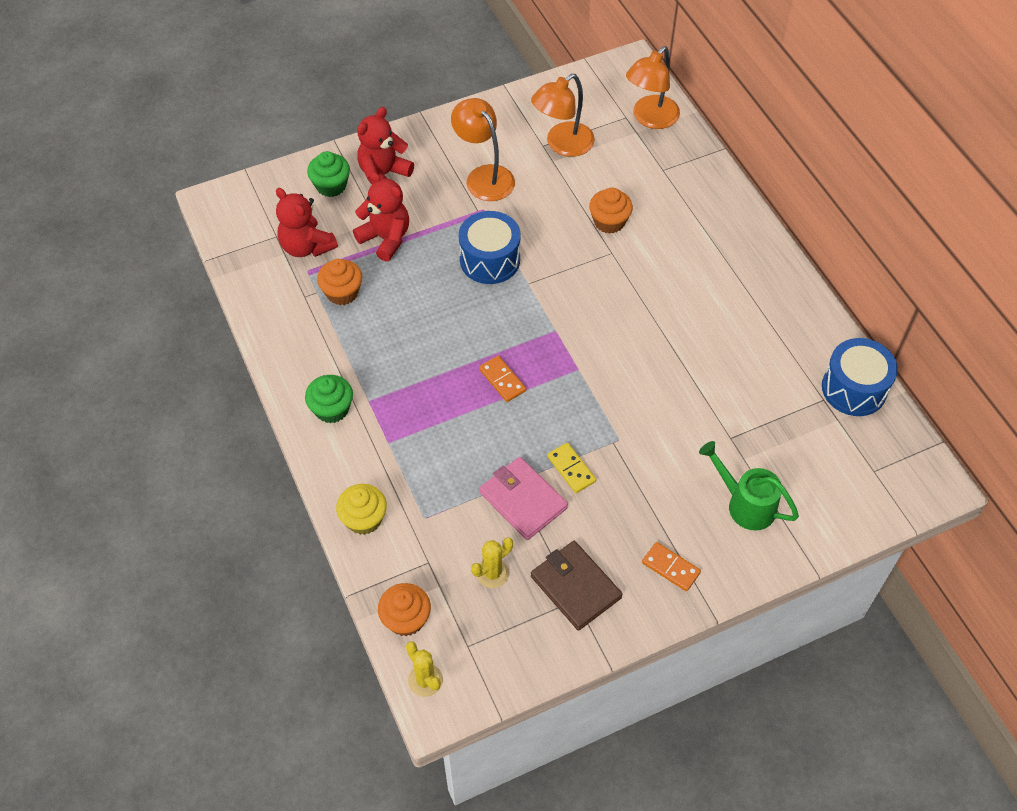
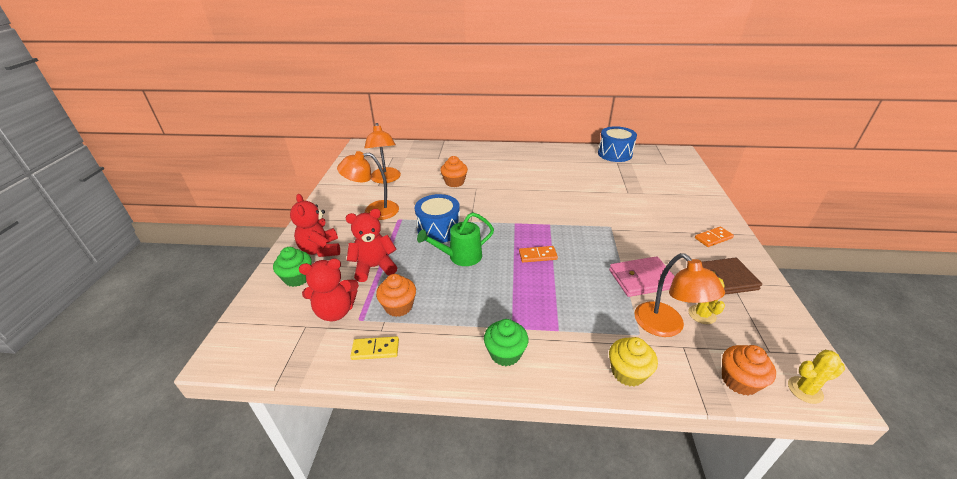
camera: 60 degrees left, 20 degrees down
yellow domino [547,443,596,493] -> yellow domino moved to [350,336,399,360]
orange lamp [626,46,680,129] -> orange lamp moved to [635,253,725,337]
green watering can [699,441,799,530] -> green watering can moved to [417,212,494,266]

